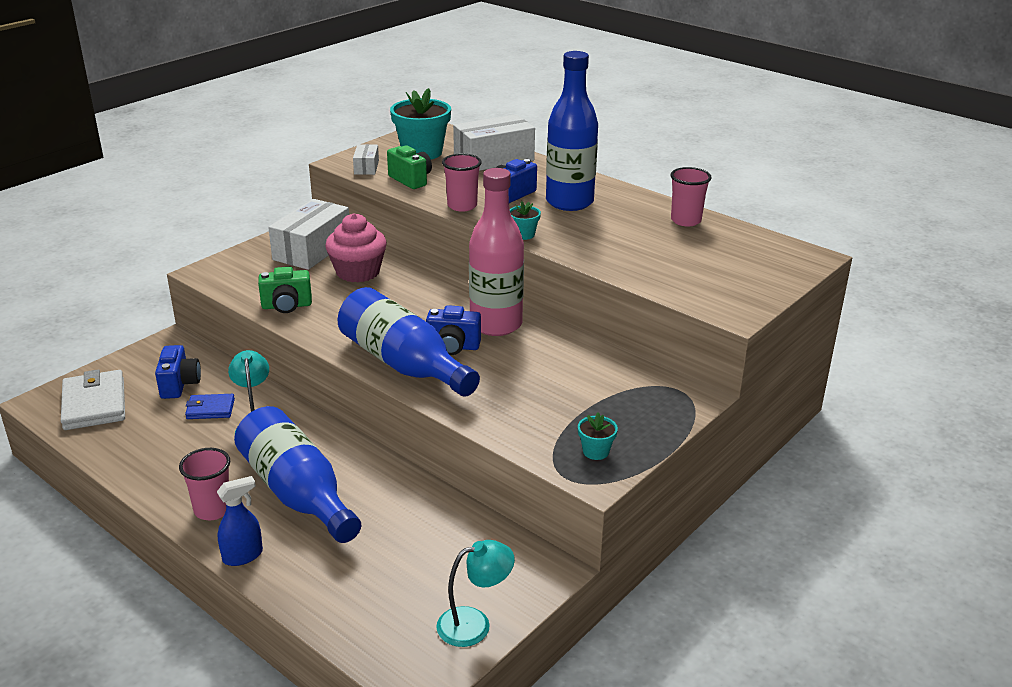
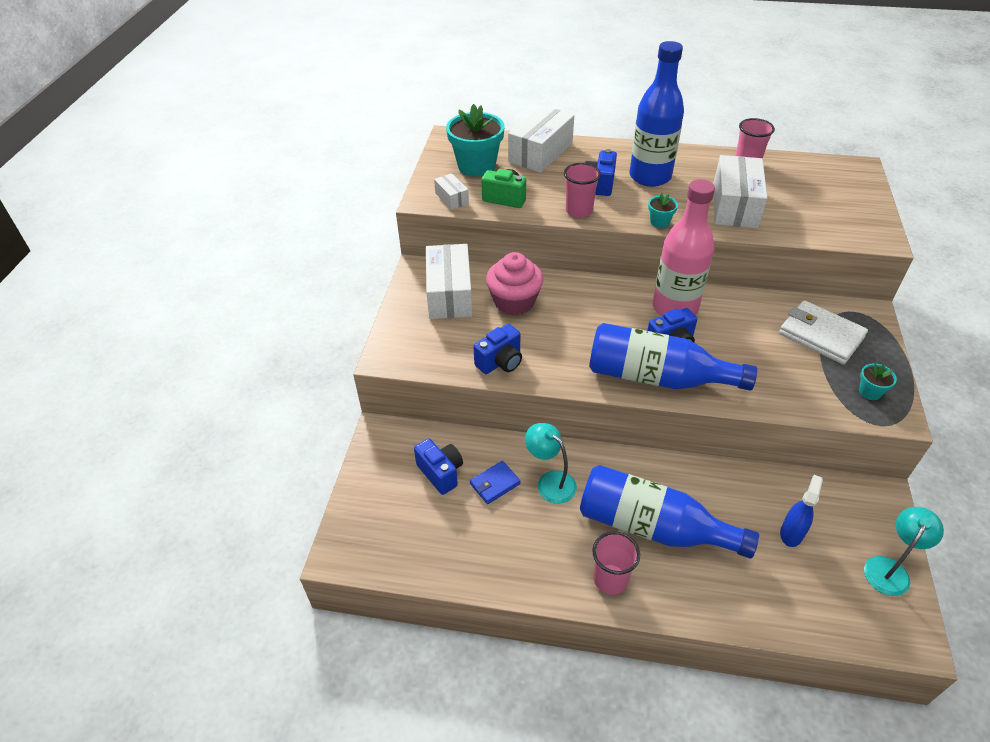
camera: 30 degrees left, 15 degrees up
white wallet [61,369,125,430] -> white wallet moved to [779,300,868,365]
blue spray bottle [217,476,263,566] -> blue spray bottle moved to [780,475,823,547]
green camera [258,267,312,313] -> blue camera [473,324,522,374]
none -> white box [713,155,767,228]

